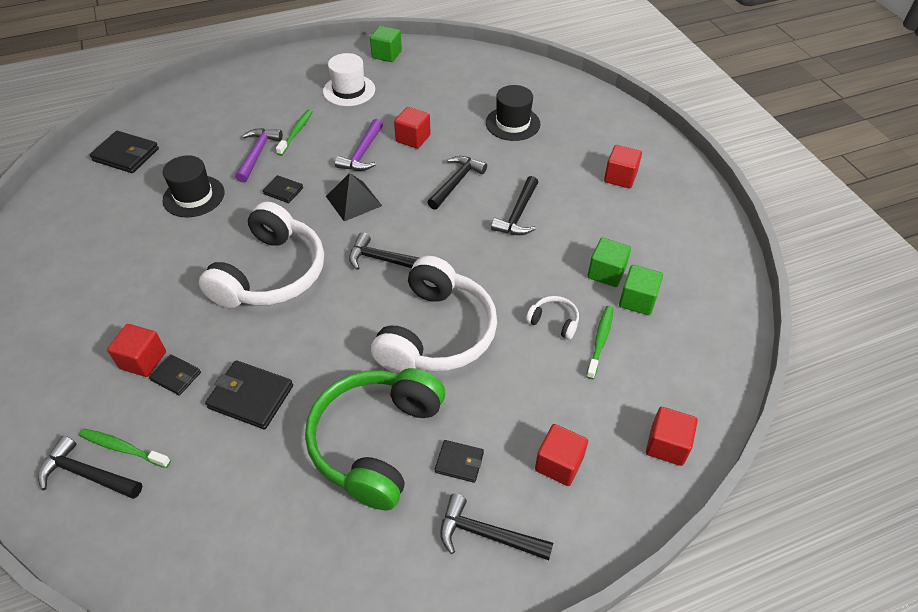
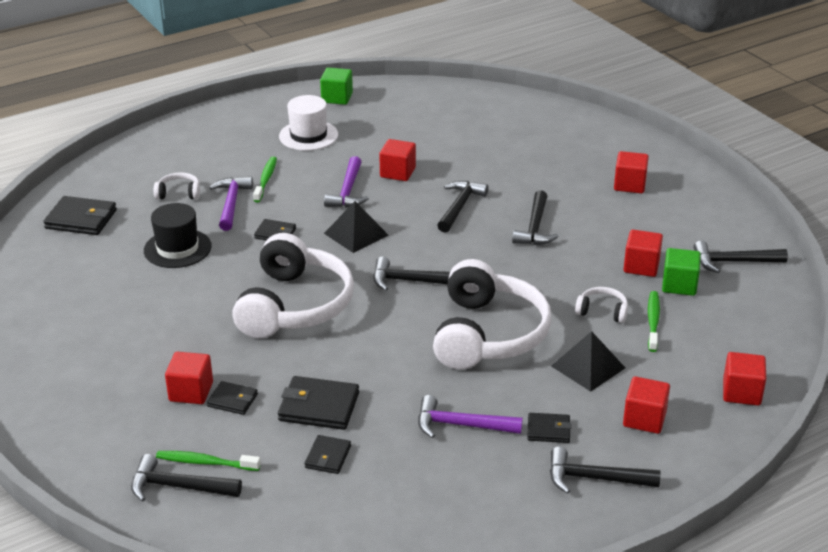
camera: 10 degrees left, 15 degrees down
green headphones [305,368,445,510] -> purple hammer [418,395,523,438]
black hat [486,85,540,141] -> none
green cube [588,237,631,287] -> red cube [623,230,663,277]
none -> white headphones [154,172,200,199]
none -> black wallet [305,435,351,474]
none -> black pyramid [551,331,625,392]
none -> black hammer [693,240,788,273]

